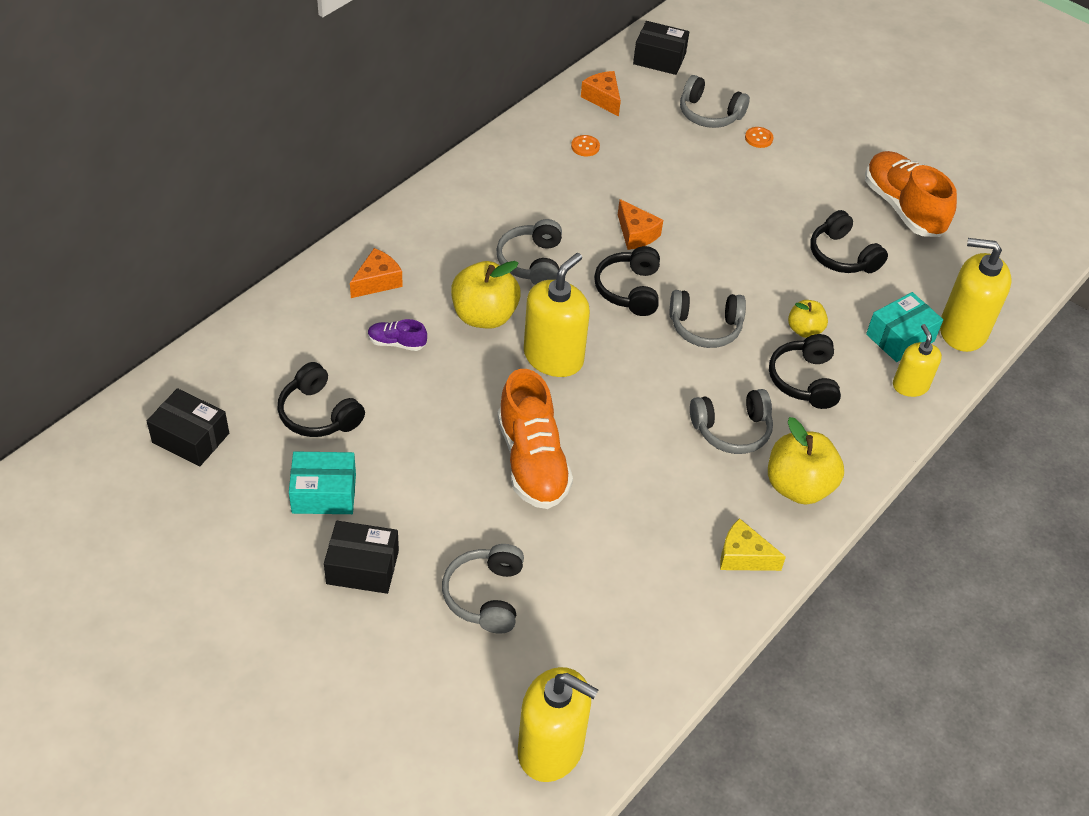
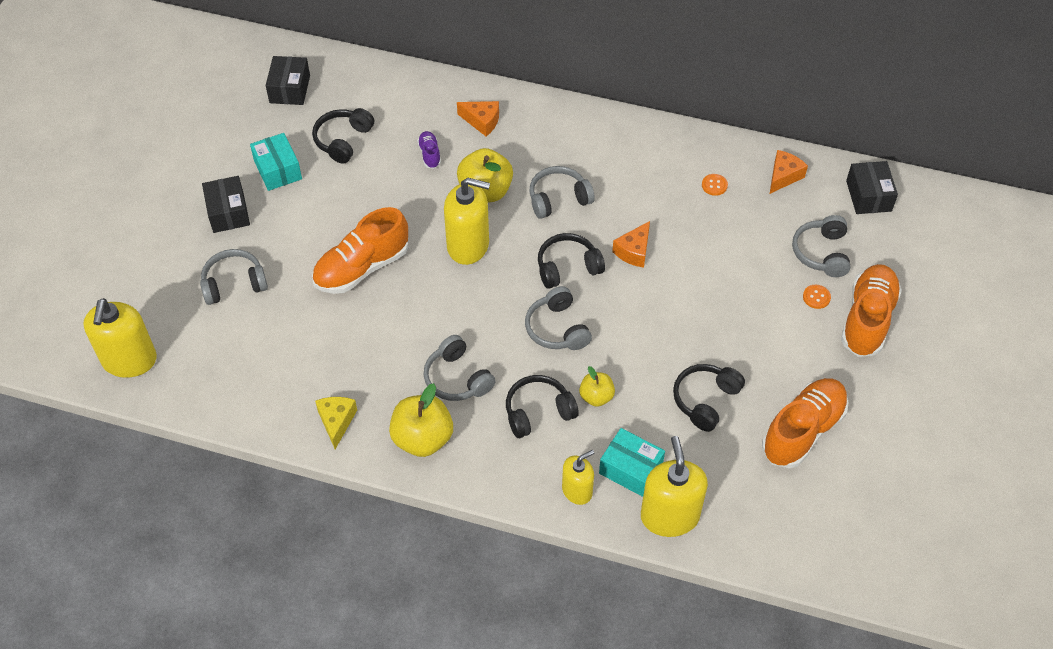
camera: 70 degrees right, 5 degrees up
none -> orange shoe [841,264,902,357]

